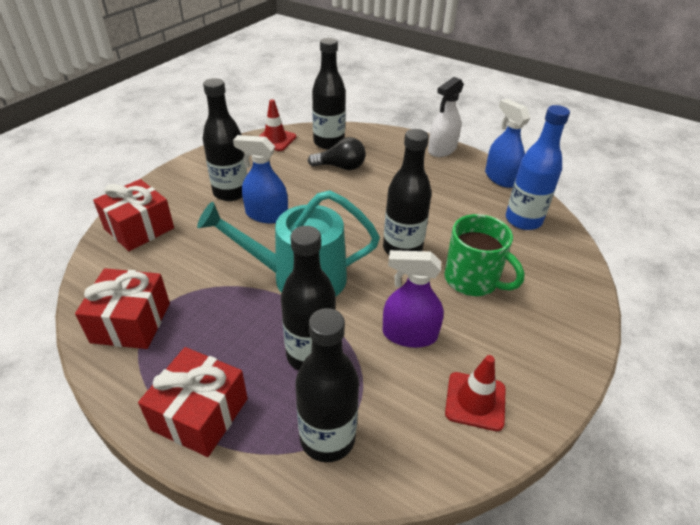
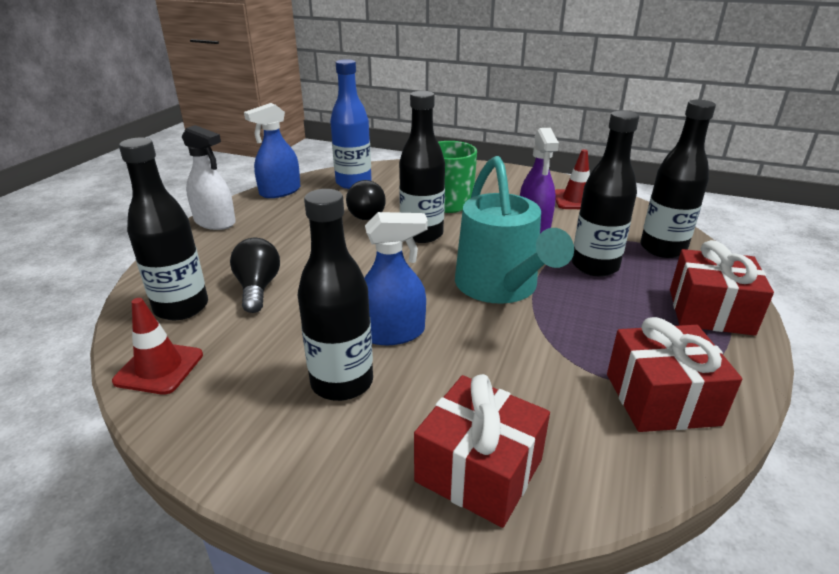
camera: 100 degrees left, 10 degrees down
blue spray bottle [233,135,288,224] -> blue spray bottle turned 105 degrees counterclockwise [364,212,428,345]
none -> black light bulb [346,180,386,220]

